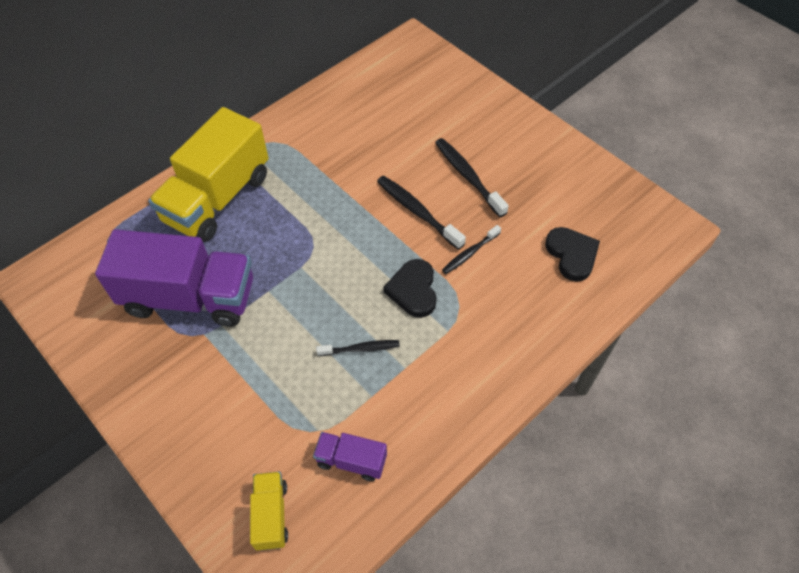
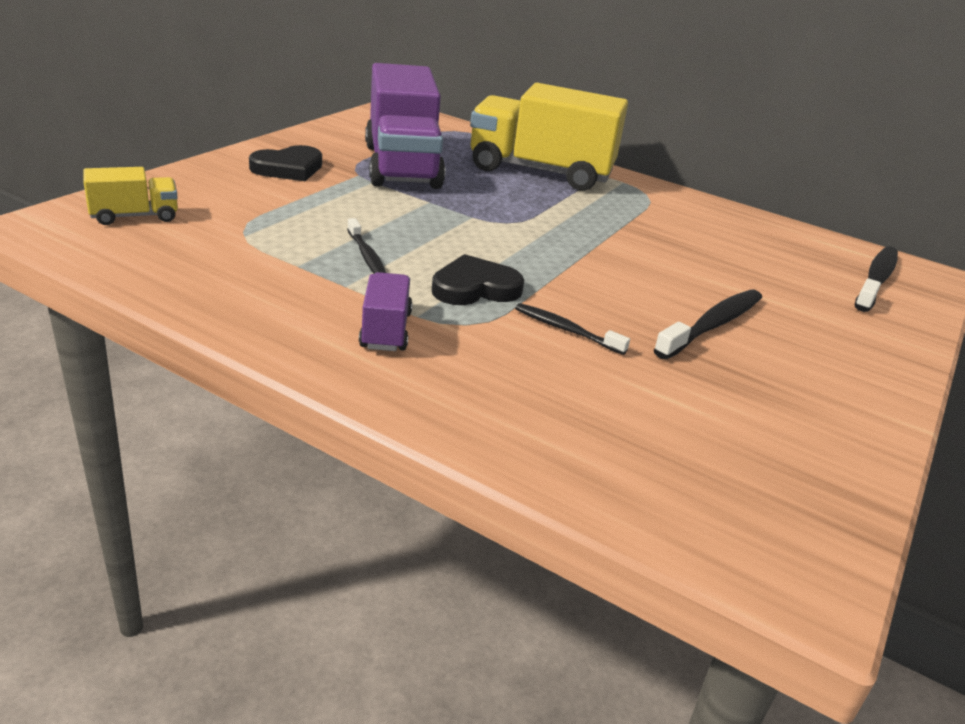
camera: 70 degrees right, 25 degrees down
purple truck [313,432,387,481] -> purple truck moved to [359,272,413,351]
black toothbrush [377,176,466,250] -> black toothbrush moved to [855,246,898,312]
black heart [545,227,600,282] -> black heart moved to [249,145,322,181]

